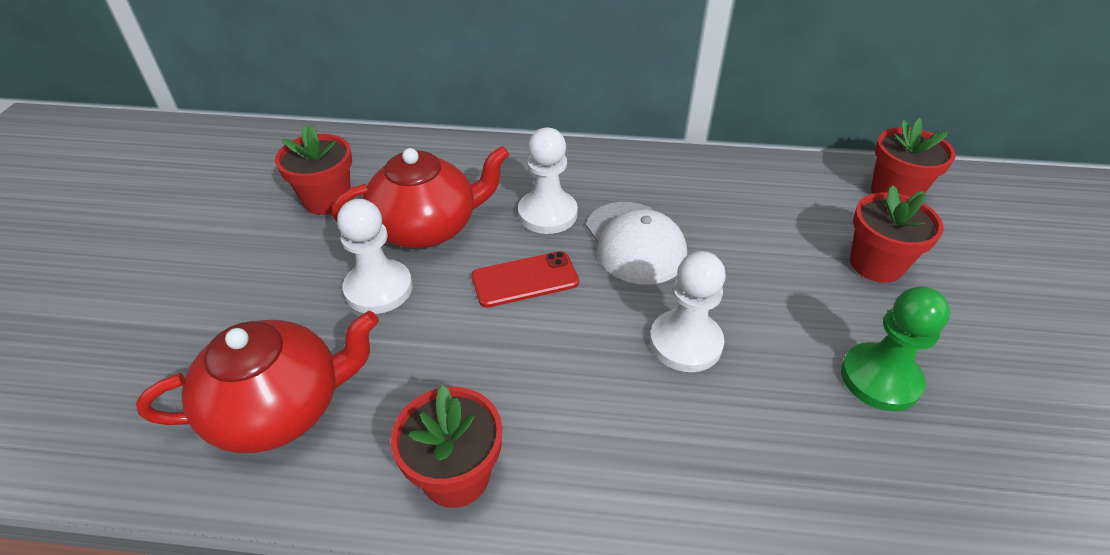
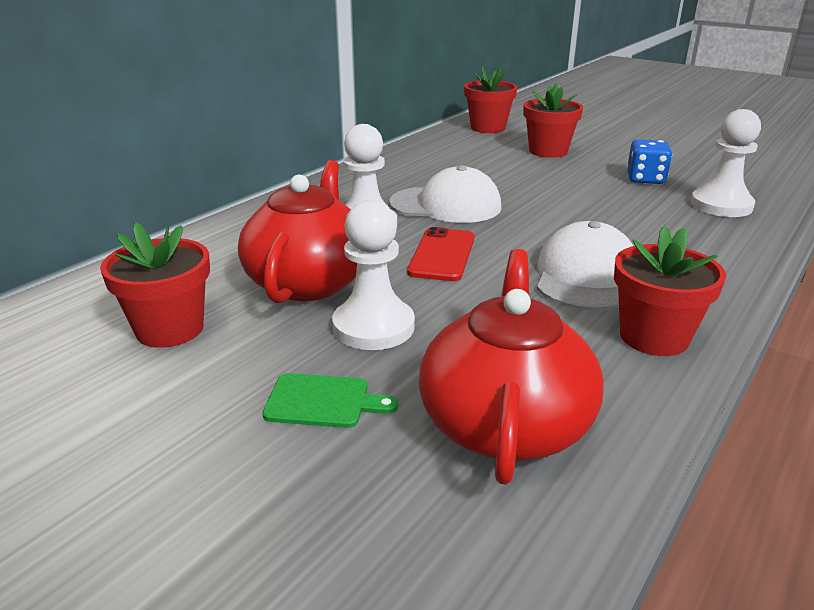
camera: 60 degrees left, 15 degrees down
white pawn [650,251,726,372] -> white pawn moved to [691,109,761,217]
green pawn [841,286,950,411] -> blue dice [627,139,672,184]
none -> green cutting board [262,373,398,428]
none -> white cap [537,221,633,311]

